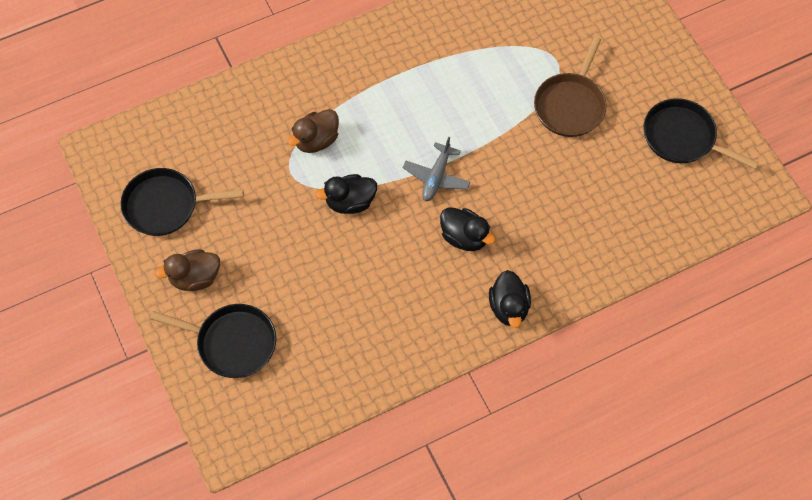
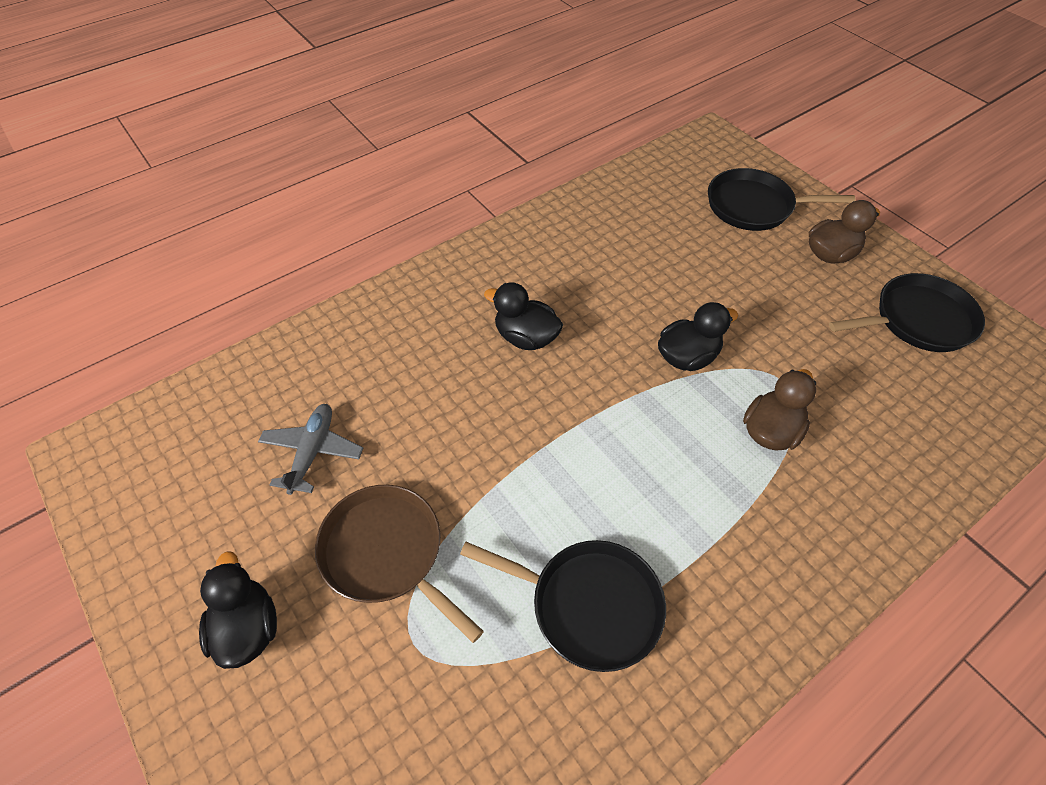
camera: 170 degrees right, 10 degrees down
grey plane [403,137,471,201] -> grey plane moved to [258,404,363,495]
black duck [489,270,531,328] -> black duck moved to [199,551,277,669]
brown pan [534,36,607,137] -> brown pan turned 60 degrees counterclockwise [315,485,484,643]
black pan [643,98,759,169] -> black pan moved to [460,540,666,672]

